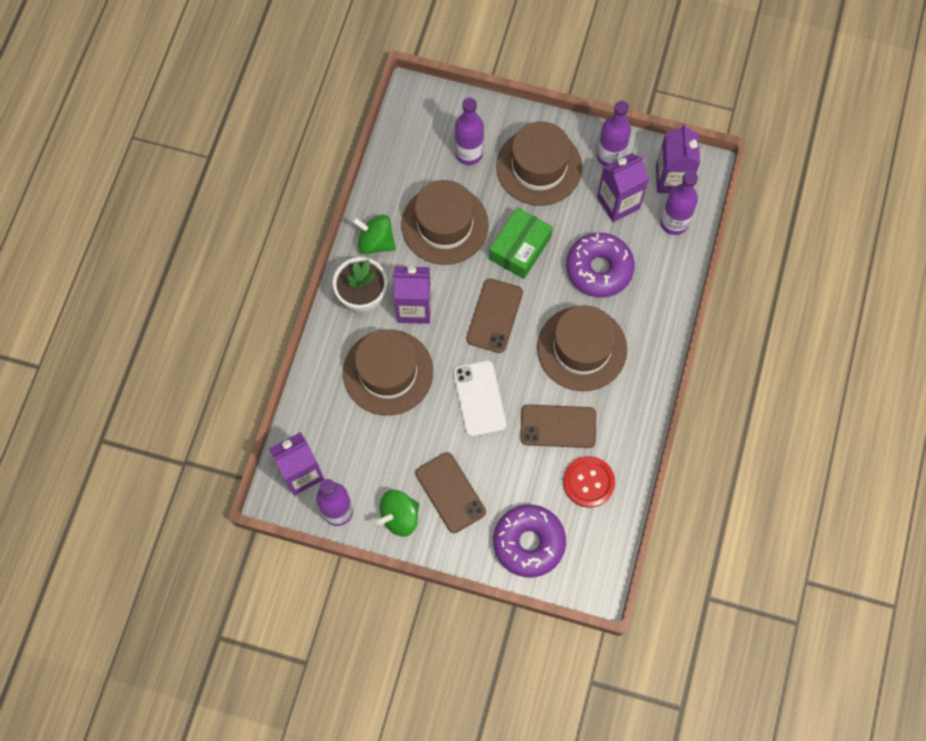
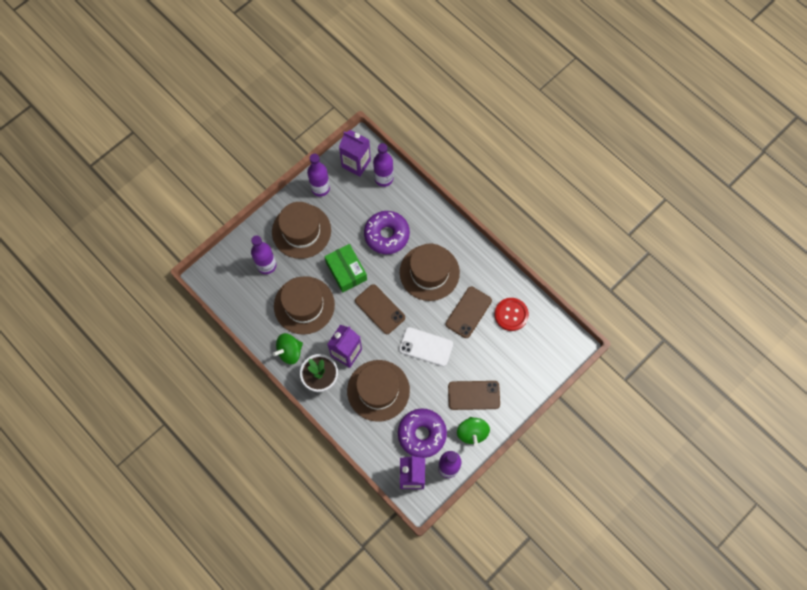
camera: 60 degrees left, 0 degrees up
purple donut [493,505,566,577] -> purple donut moved to [398,408,447,458]
purple carton [597,153,649,222] -> none

